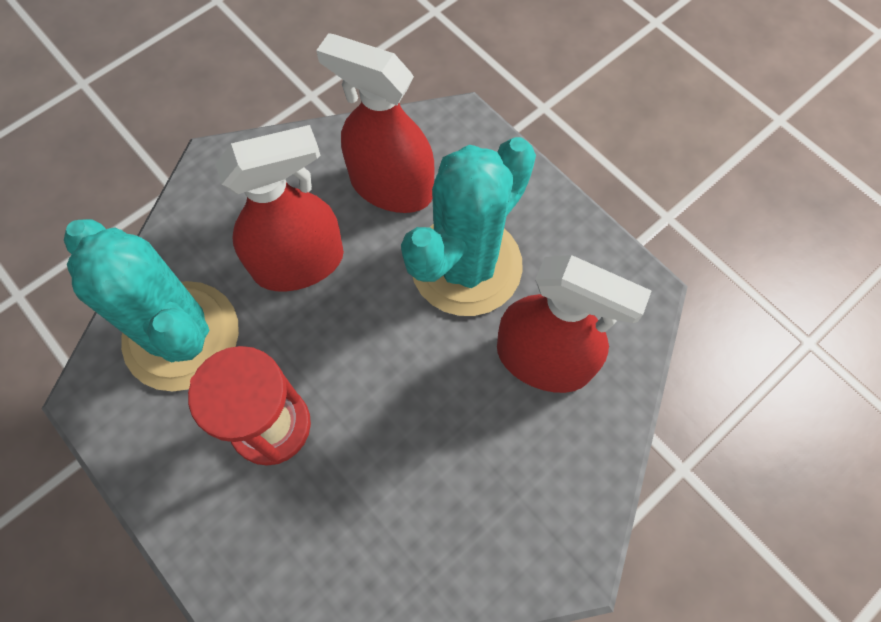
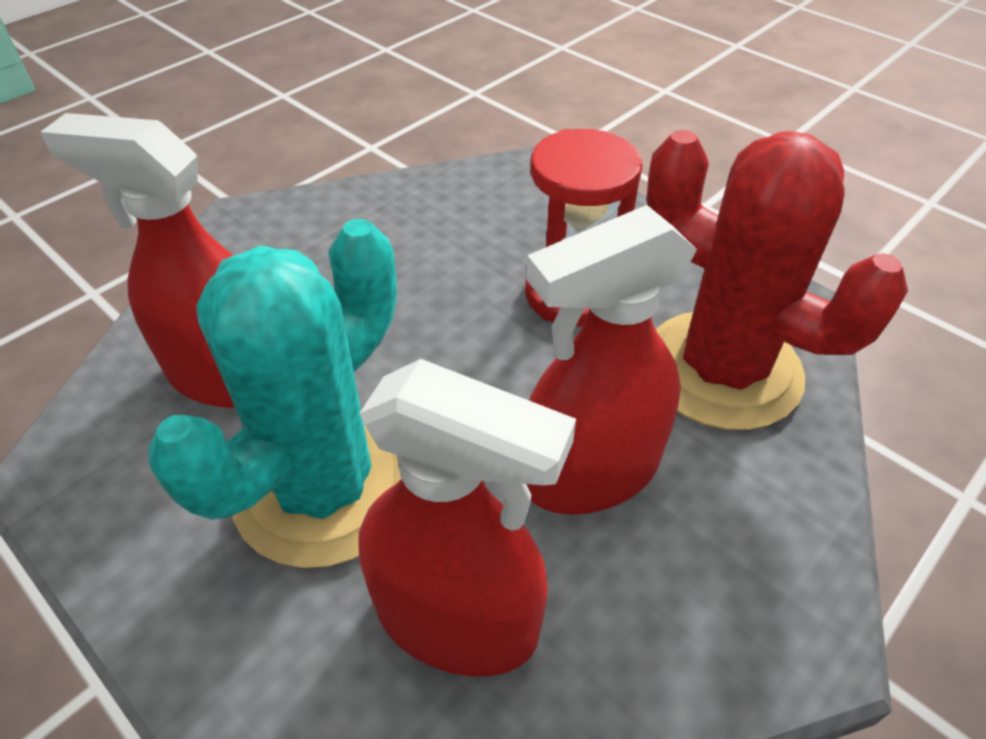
camera: 175 degrees right, 20 degrees down
turquoise cactus [64,219,239,391] -> red cactus [647,130,908,430]

